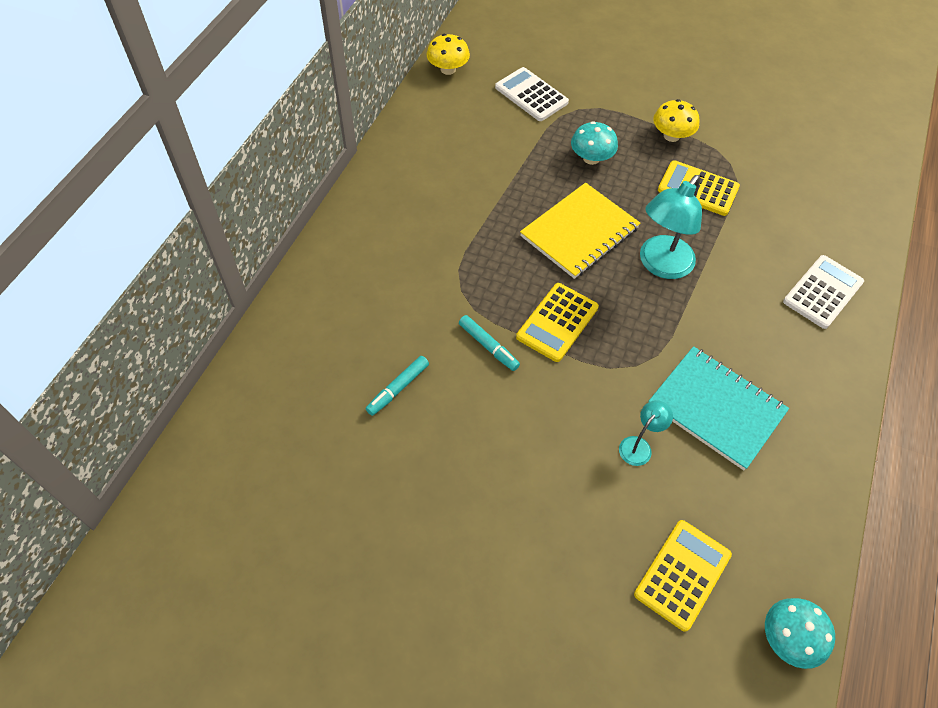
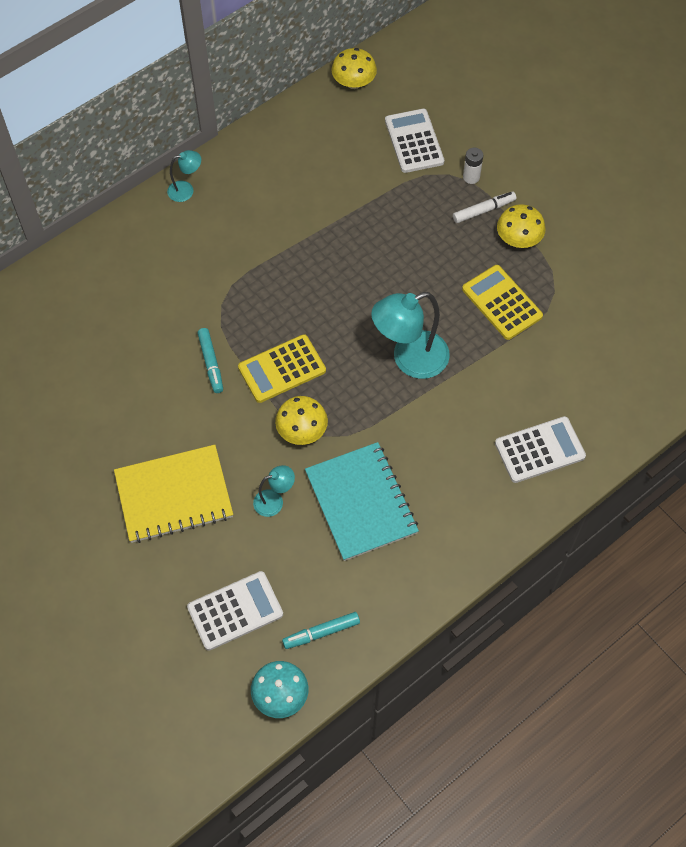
camera: 30 degrees right, 5 degrees up
turquoise marker [366,356,429,416] -> turquoise marker moved to [282,612,360,649]
yellow notebook [520,183,640,279] -> yellow notebook moved to [114,445,233,543]
turquoise mushroom [571,121,618,165] -> none
yellow calculator [634,520,732,632] -> white calculator [187,571,283,651]
none -> turquoise lamp [167,150,201,202]
none -> yellow mushroom [275,396,328,445]
none -> white marker [453,191,516,223]
none -> white battery [463,148,483,184]

